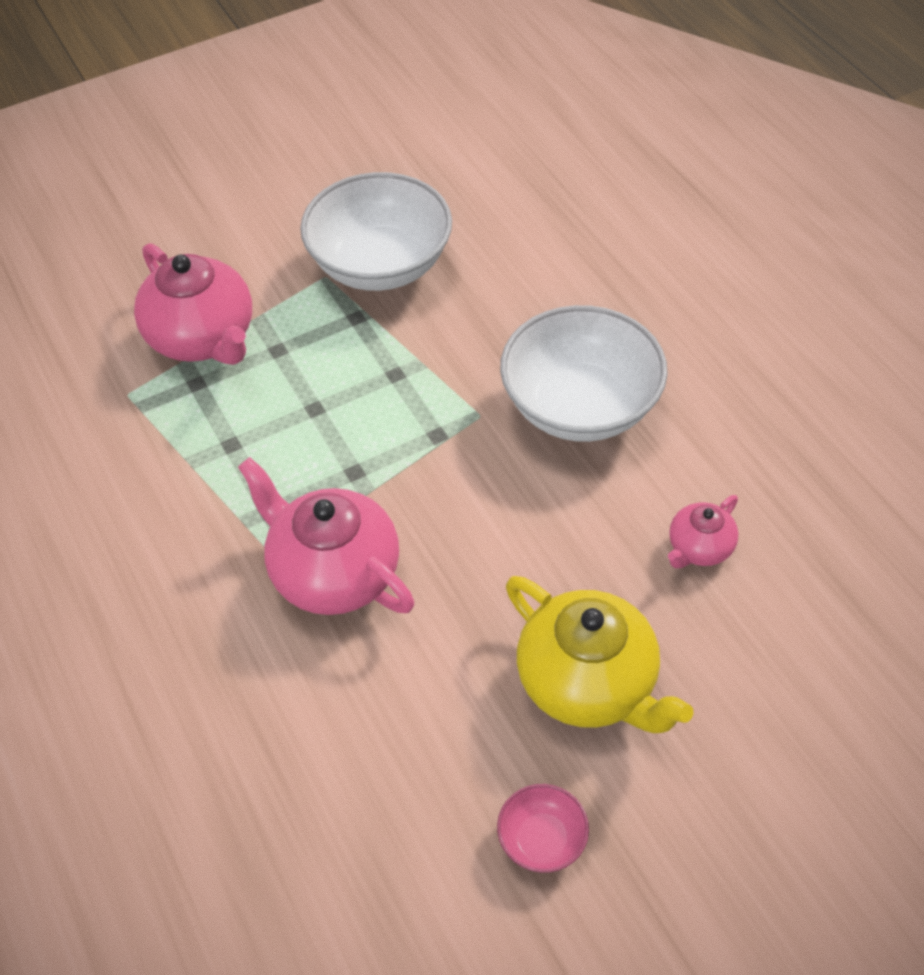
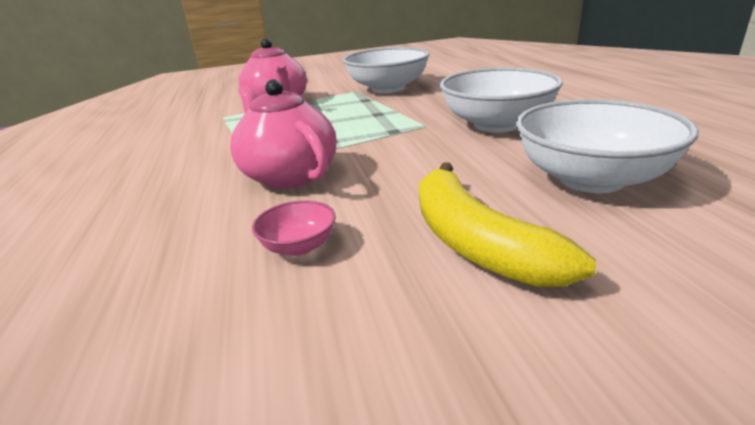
camera: 15 degrees right, 25 degrees down
pink bowl [497,784,589,873] -> pink bowl moved to [252,200,336,256]
yellow teapot [506,576,694,733] -> yellow banana [419,162,596,287]
pink teapot [668,495,738,568] -> white bowl [516,99,698,193]

